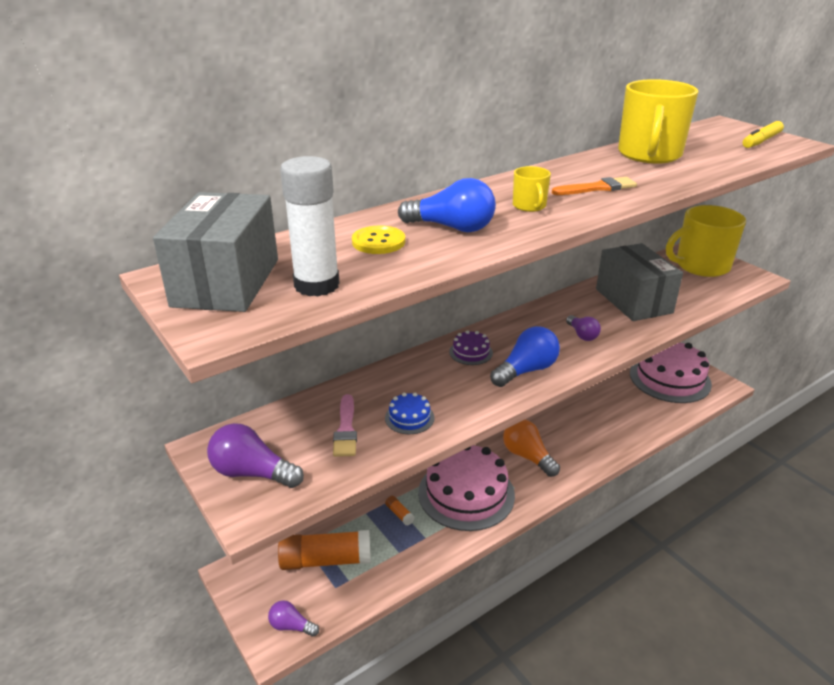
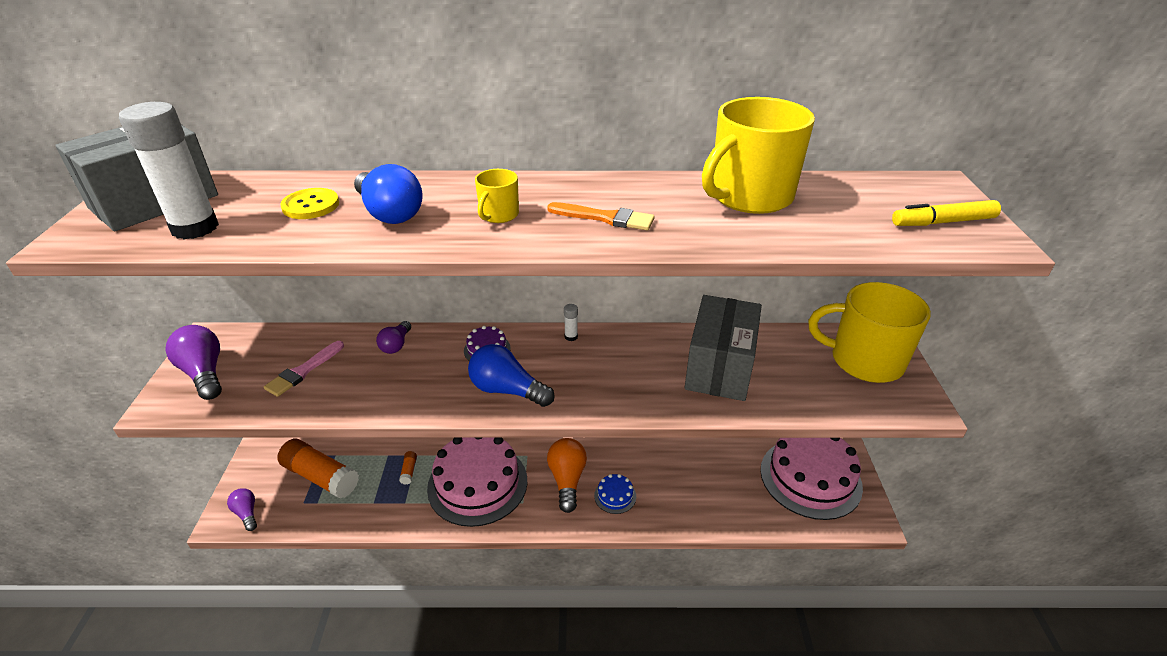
camera: 35 degrees right, 5 degrees up
blue cake [385,393,434,434] -> blue cake moved to [594,474,636,514]
blue light bulb [490,326,560,387] -> blue light bulb turned 150 degrees counterclockwise [468,344,555,407]
purple light bulb [566,315,601,341] -> purple light bulb moved to [376,321,411,354]
none -> white glue stick [564,304,578,341]

